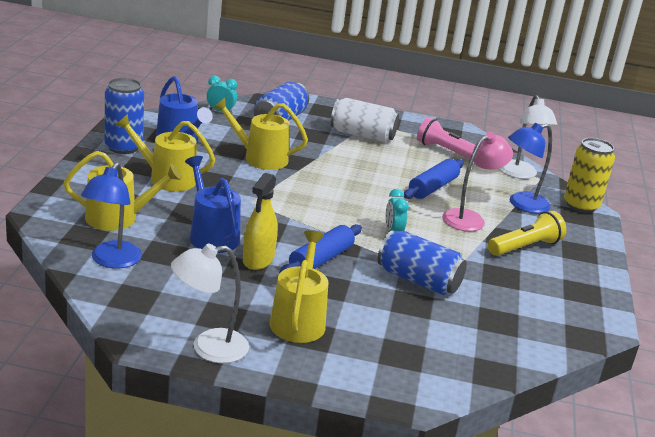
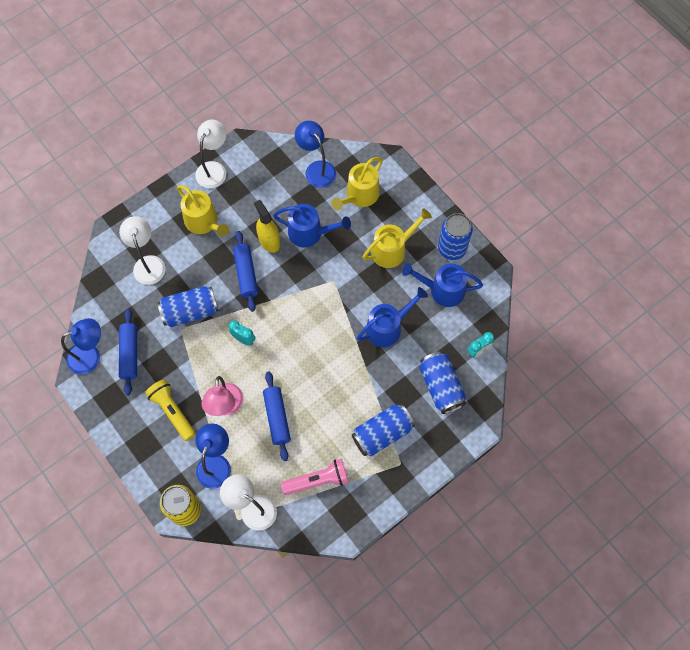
camera: 135 degrees right, 40 degrees up
yellow watering can [213,97,308,170] -> blue watering can [357,287,428,347]
white can [331,98,399,142] -> blue can [352,404,415,456]
yellow flashlight [488,211,566,256] -> yellow flashlight turned 135 degrees clockwise [145,379,196,441]
none -> blue lamp [61,318,101,374]
none -> white lamp [119,216,165,285]
none -> blue rolling pin [119,308,137,396]

